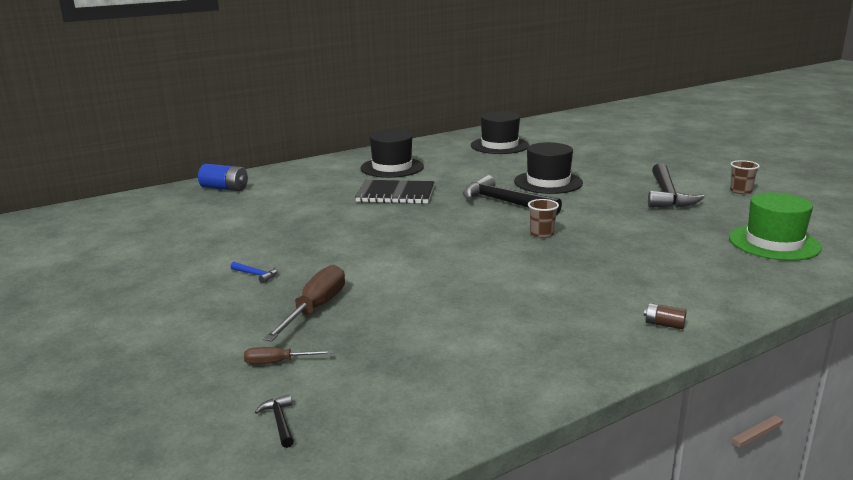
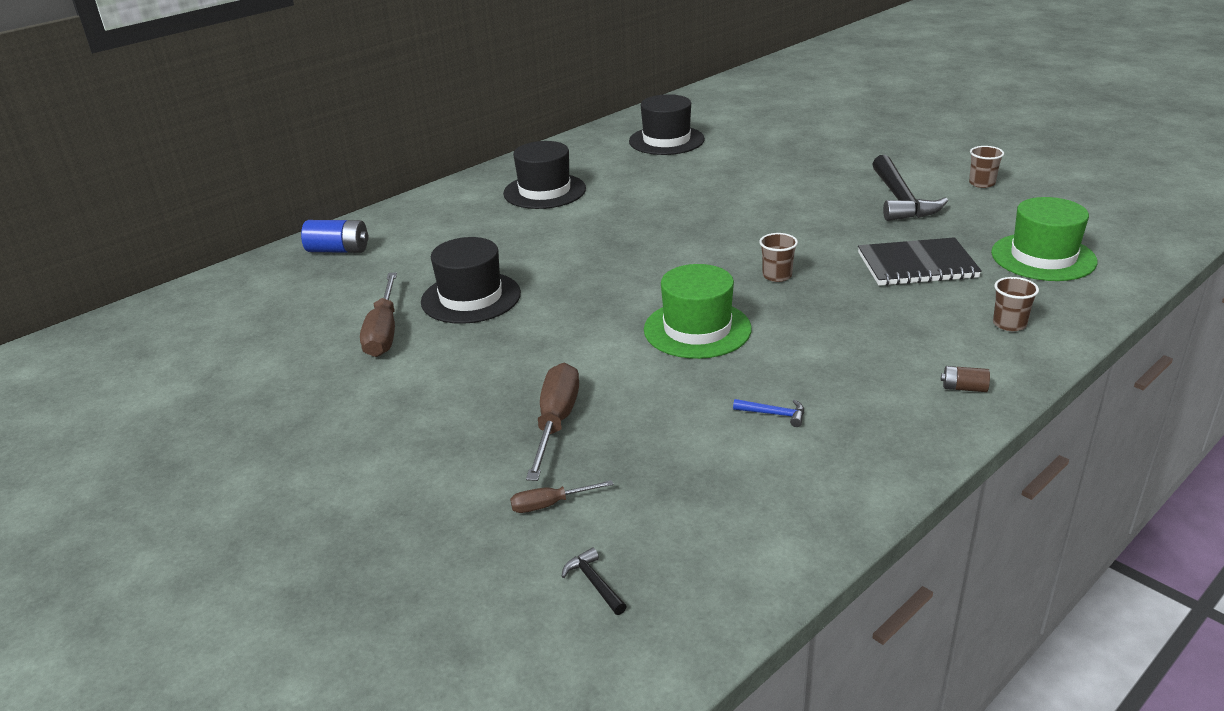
camera: 10 degrees left, 10 degrees up
blue hammer [231,262,278,283] -> blue hammer moved to [733,399,804,427]
black notebook [355,180,435,204] -> black notebook moved to [858,237,982,286]
black hammer [463,175,562,215] -> none
black hat [514,142,583,194] -> black hat moved to [421,237,521,324]
none -> brown screwdriver [360,272,397,357]
none -> green hat [644,264,752,359]
none -> brown cup [993,277,1039,331]

